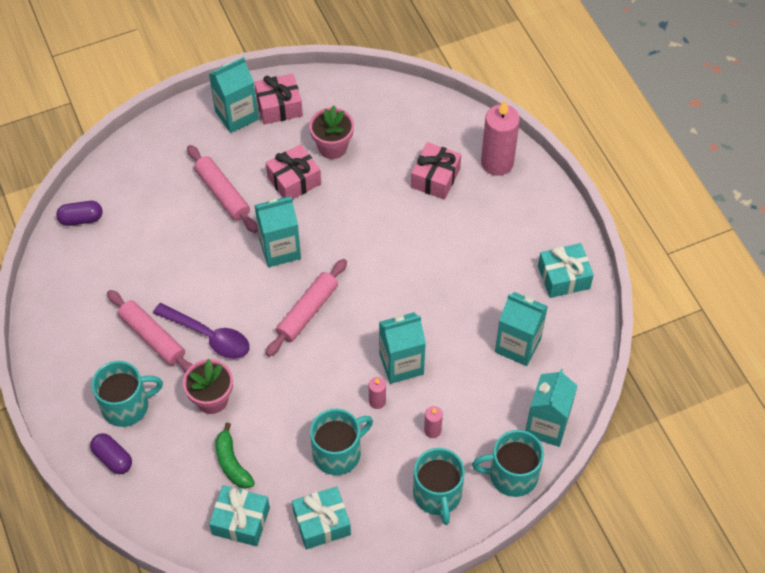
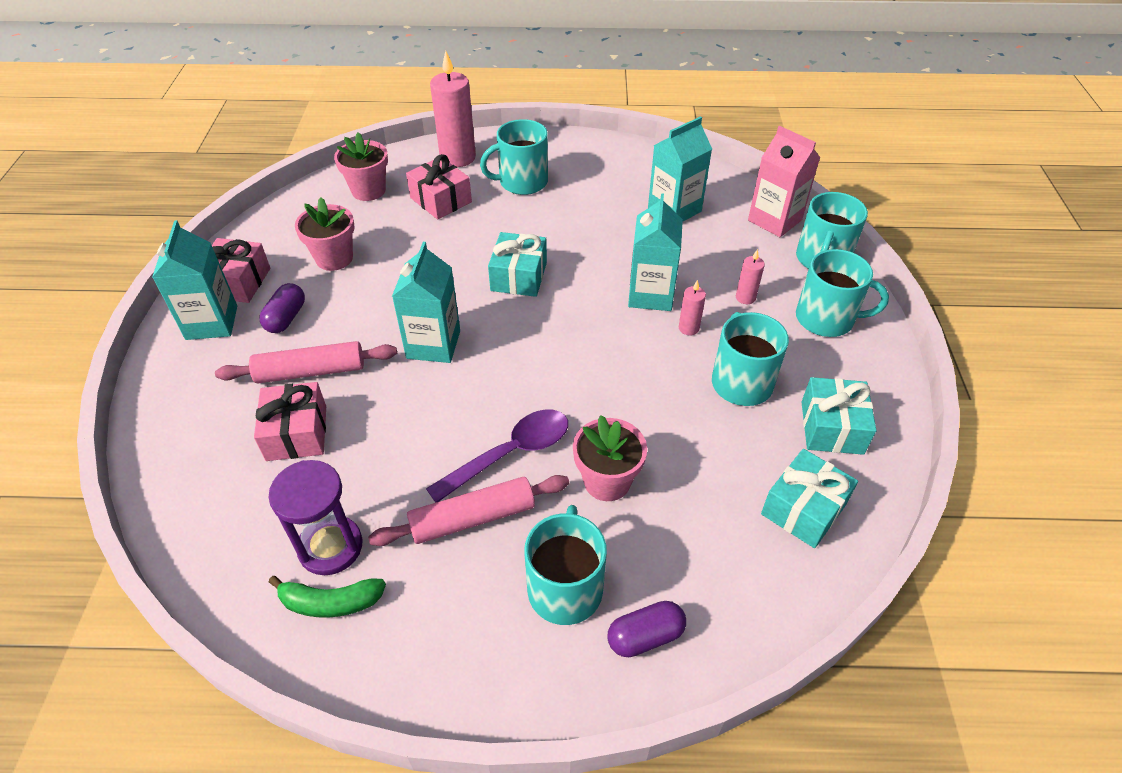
camera: 65 degrees left, 10 degrees down
purple capsule [56,201,103,226] -> purple capsule moved to [259,283,305,333]
green banana [216,423,255,489] -> green banana moved to [269,576,386,618]
pink gift [266,144,321,200] -> pink gift moved to [254,382,326,461]
pink rolling pin [266,259,347,357] -> none
turquoise carton [525,369,578,447] -> pink carton [748,126,820,237]
turquoise gift [538,243,594,298] -> turquoise gift moved to [488,232,547,297]
none -> purple hourglass [268,460,362,575]
none -> pink flower pot [334,132,388,201]
none -> turquoise mug [480,119,548,195]

